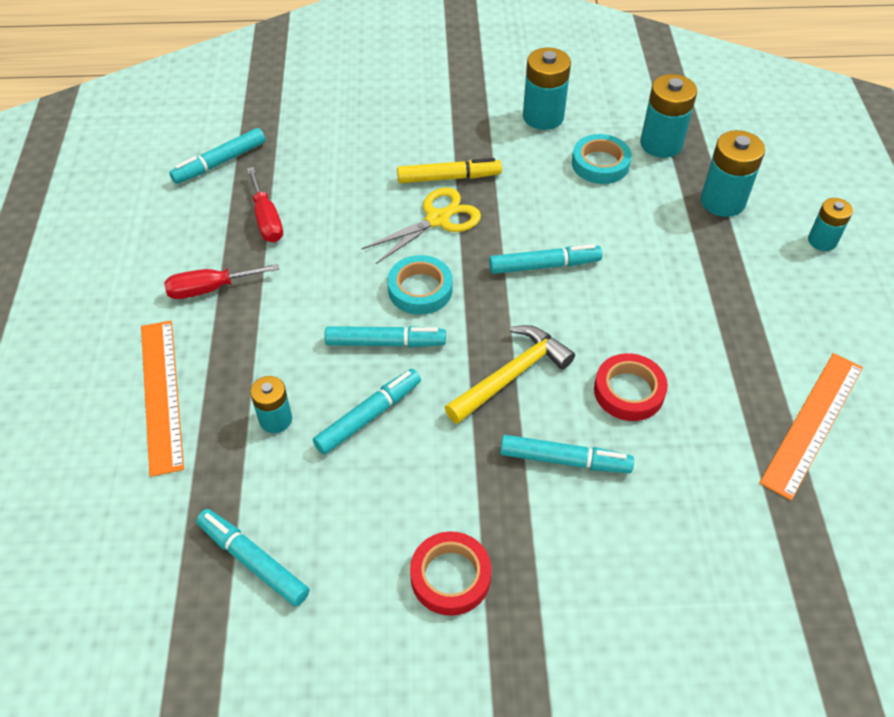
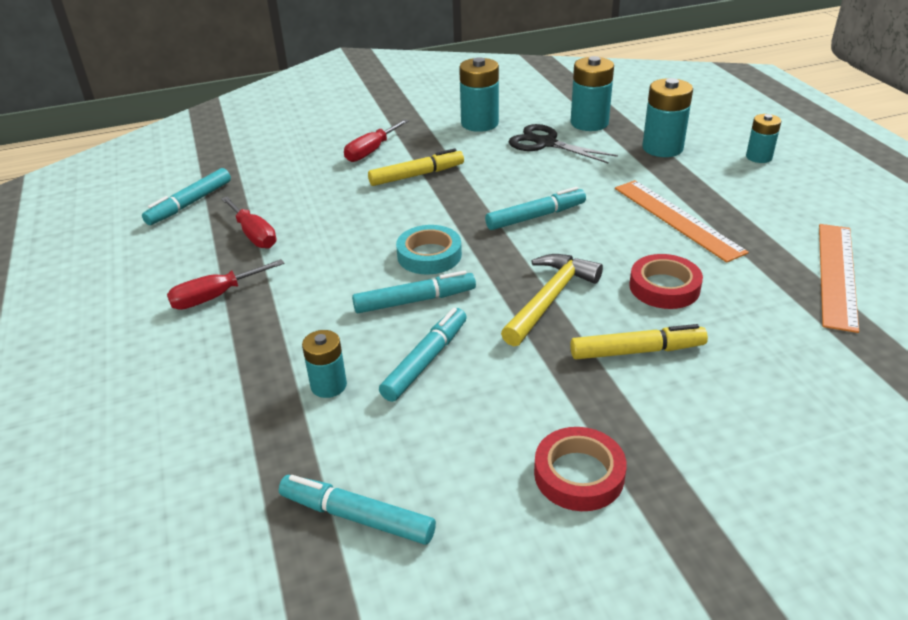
camera: 15 degrees left, 15 degrees down
orange ruler [141,321,184,477] -> orange ruler moved to [615,180,749,263]
yellow scissors [361,187,481,265] -> none
turquoise marker [500,435,634,473] -> yellow marker [570,324,708,359]
turquoise tape [572,134,632,184] -> black scissors [509,124,618,164]
none -> red screwdriver [344,119,409,162]

